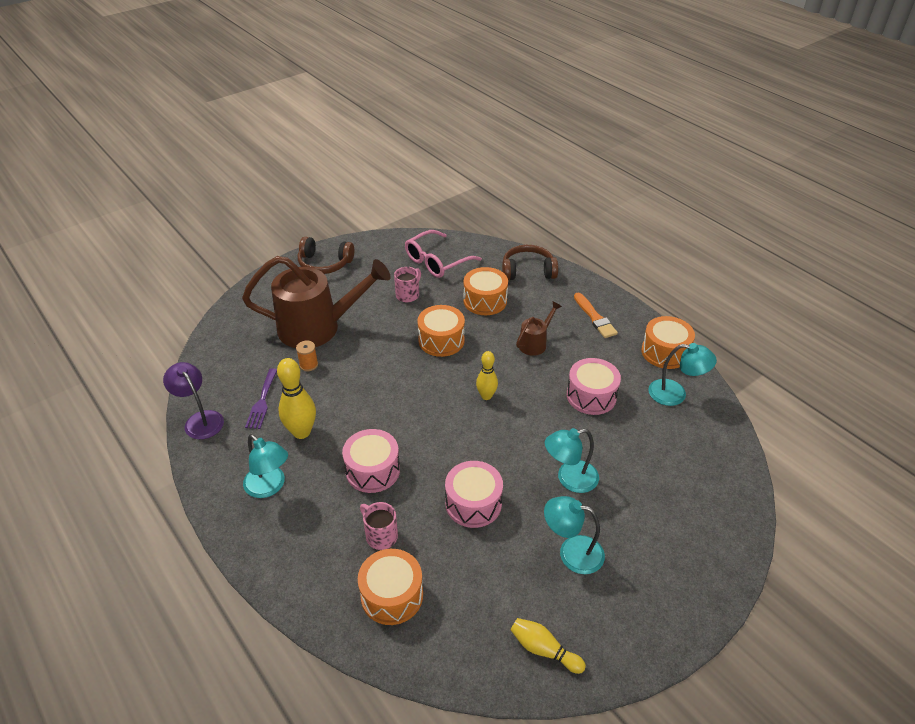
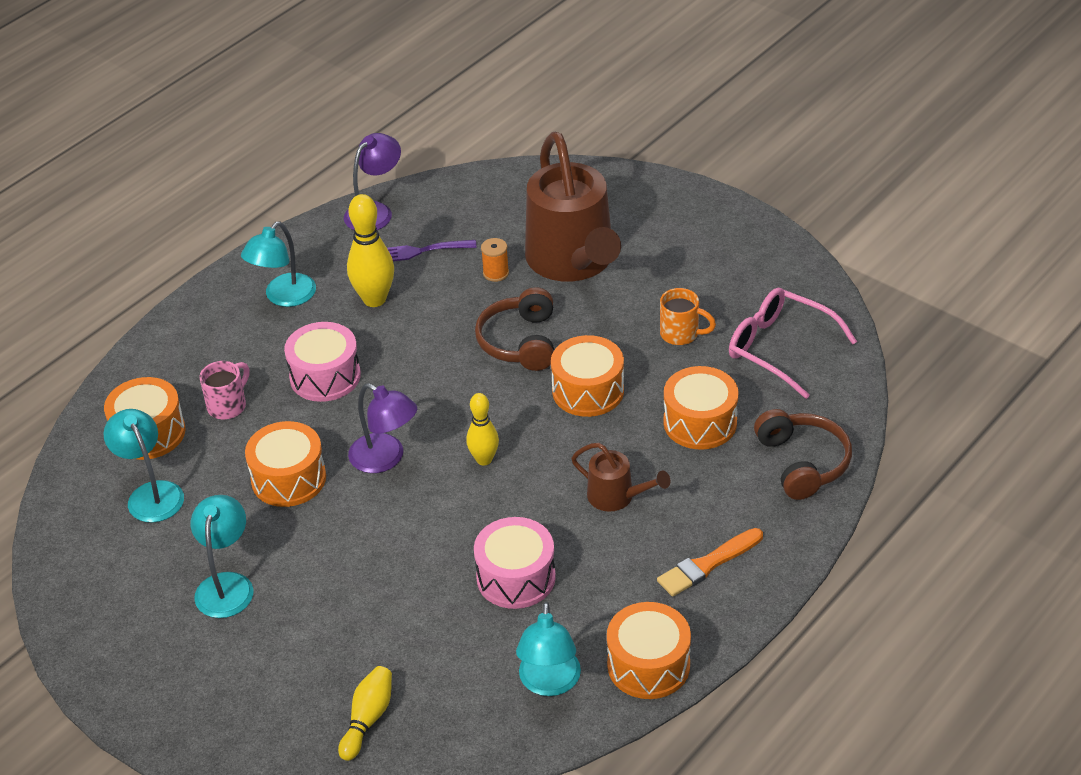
camera: 80 degrees right, 0 degrees up
brown headphones [298,237,354,274] -> brown headphones moved to [475,287,554,371]
pink mug [394,267,421,302] -> orange mug [660,288,716,345]
pink drum [445,461,503,528] -> orange drum [245,421,326,507]
yellow bowling pin [511,618,586,674] -> yellow bowling pin moved to [338,666,392,761]
turquoise lamp [545,428,599,493] -> turquoise lamp moved to [104,409,184,523]
none -> purple lamp [348,383,417,473]

